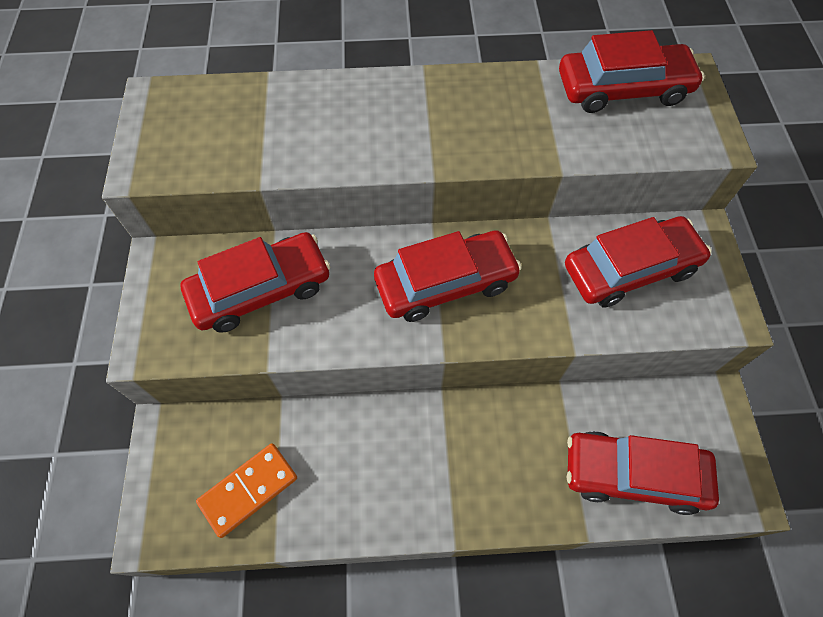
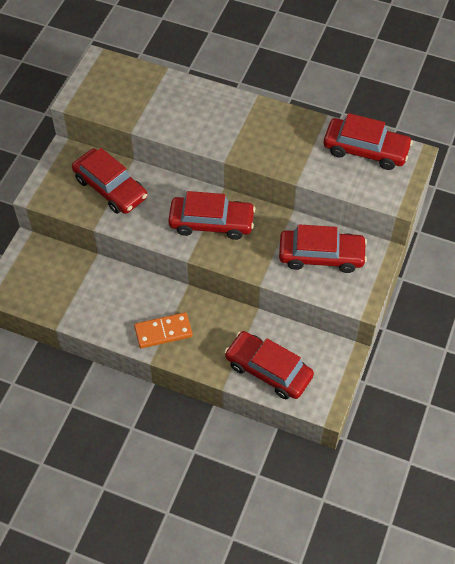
camera: 25 degrees right, 5 degrees down
red car [181,232,331,333] -> red car turned 45 degrees clockwise [72,148,147,214]
orange domino [196,443,297,538] -> orange domino moved to [134,312,193,348]

